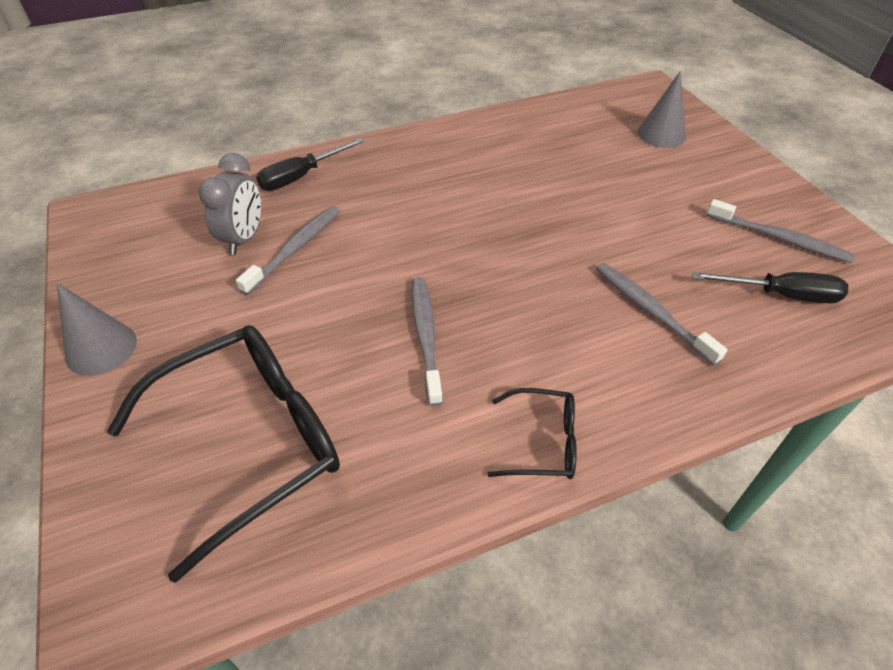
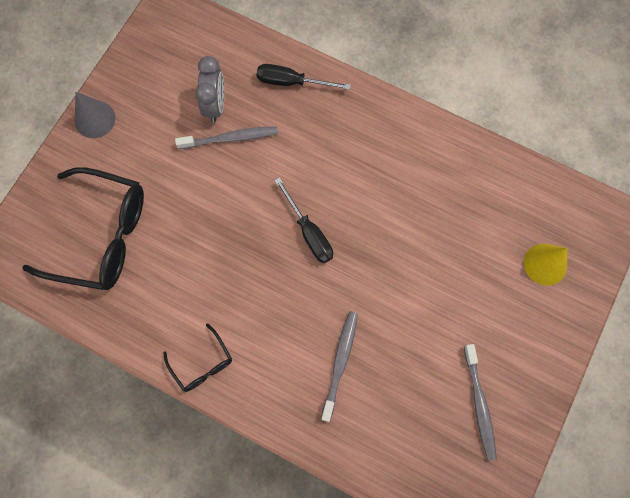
camera: 50 degrees right, 25 degrees up
grey clock [199,153,261,255] -> grey clock turned 60 degrees counterclockwise [195,56,224,122]
grey toothbrush [412,277,443,406] -> none
grey cone [637,71,686,148] -> yellow cone [524,244,567,286]
black screwdriver [692,272,848,303] -> black screwdriver moved to [275,177,333,263]

